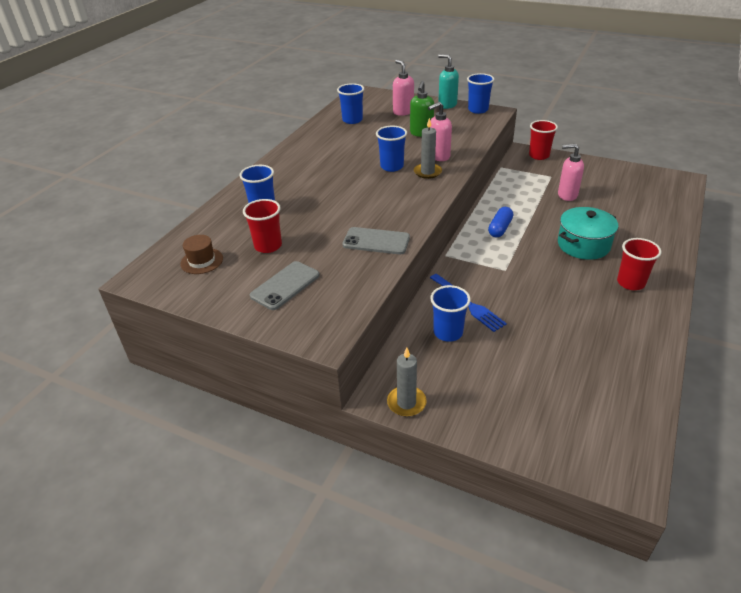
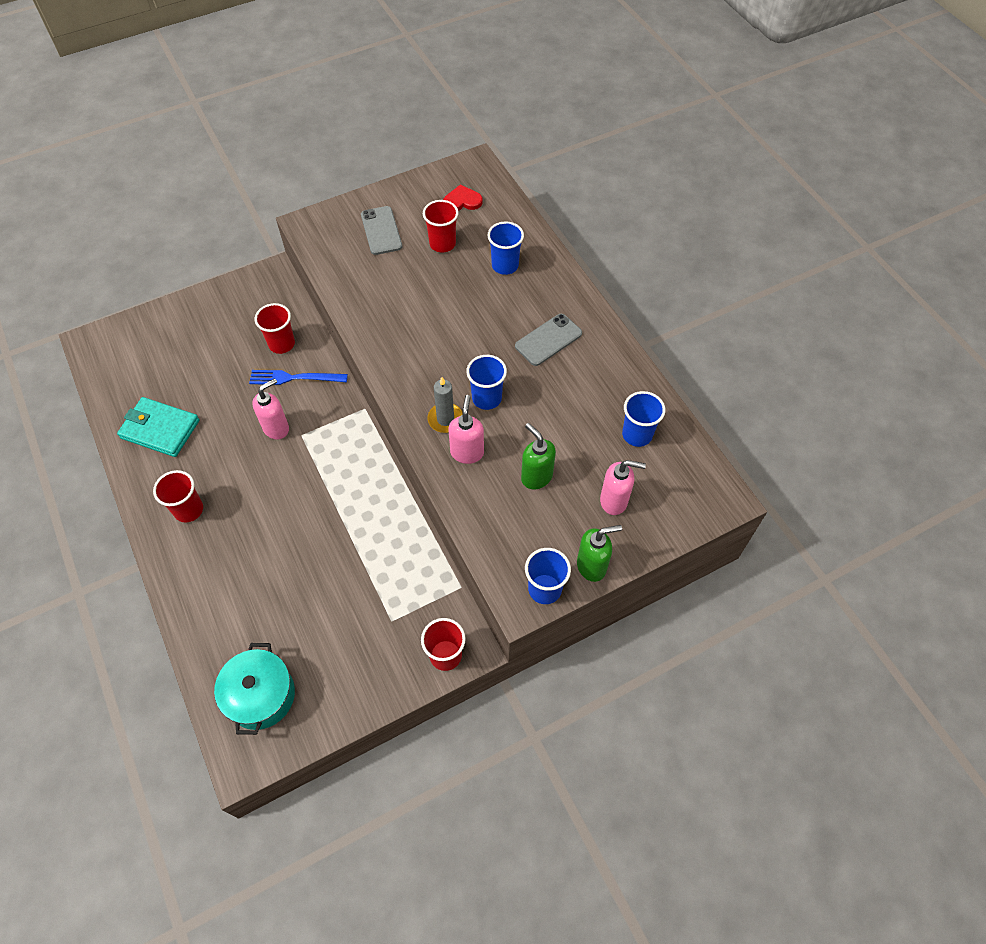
camera: 125 degrees right, 20 degrees up
brown hat [180,235,223,274] -> red heart [443,184,483,211]
grey phone [342,227,410,255] -> grey phone moved to [515,314,582,366]
grey candle [387,348,426,417] -> none
blue cup [430,285,471,342] -> red cup [255,303,295,354]
turquoise soap dispenser [438,54,459,109] -> green soap dispenser [577,525,622,582]
blue capsule [488,207,513,238] -> none
pink soap dispenser [558,144,584,201] -> pink soap dispenser moved to [252,378,289,439]
turquoise pot [558,207,618,260] -> turquoise pot moved to [214,643,295,735]
none -> turquoise wallet [117,397,200,457]

